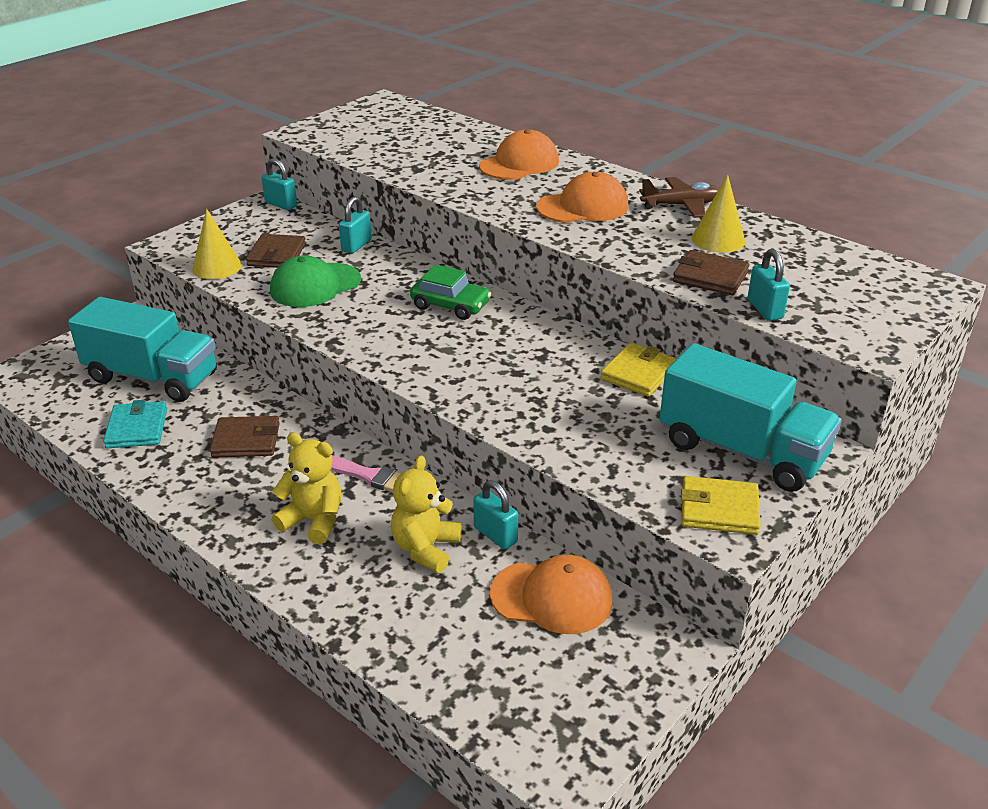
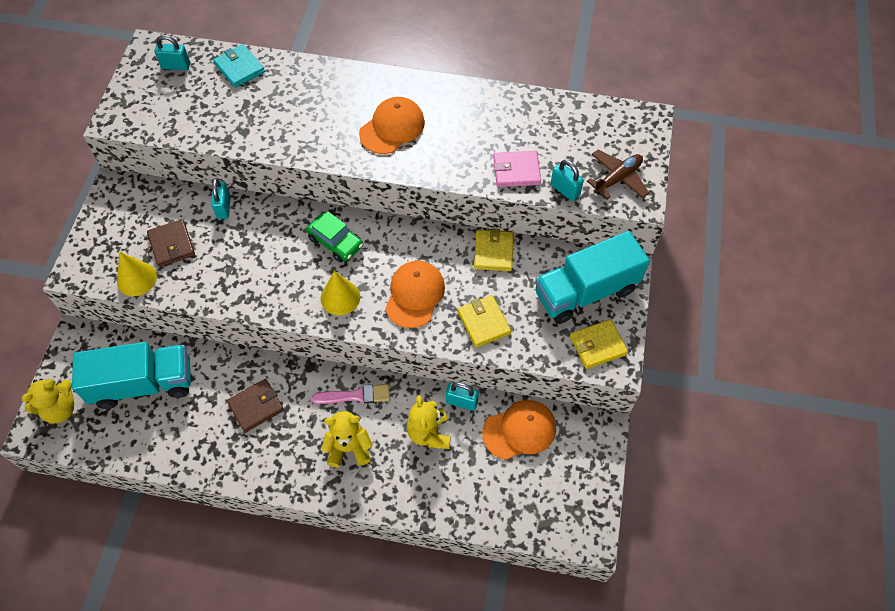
camera: 30 degrees left, 25 degrees up
turquoise wallet [103,400,167,448] -> turquoise wallet moved to [213,44,265,88]
turquoise padlock [262,158,297,210] -> turquoise padlock moved to [154,35,190,70]
green cap [270,255,361,307] -> none
green car [410,264,491,320] -> green car turned 45 degrees clockwise [306,211,363,262]
orange cap [479,129,559,180] -> orange cap moved to [385,261,445,328]
brown plane [639,177,719,218] -> brown plane moved to [587,150,649,199]
turquoise truck [660,343,842,492] -> turquoise truck turned 150 degrees clockwise [535,231,650,324]
brown wallet [673,250,750,295] -> pink wallet [493,151,541,187]
yellow cone [692,175,745,253] -> yellow cone moved to [321,271,360,315]
none -> yellow teddy bear [21,379,74,423]
none -> yellow wallet [457,295,511,348]

